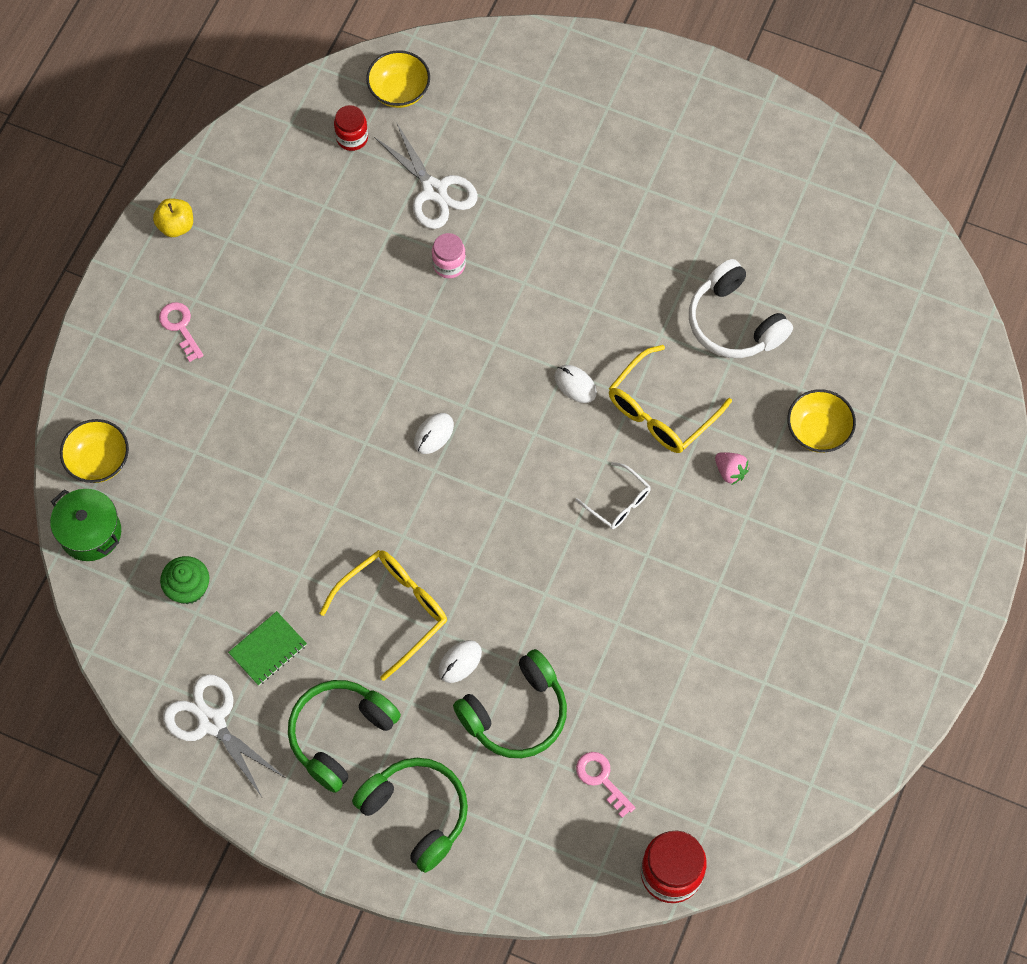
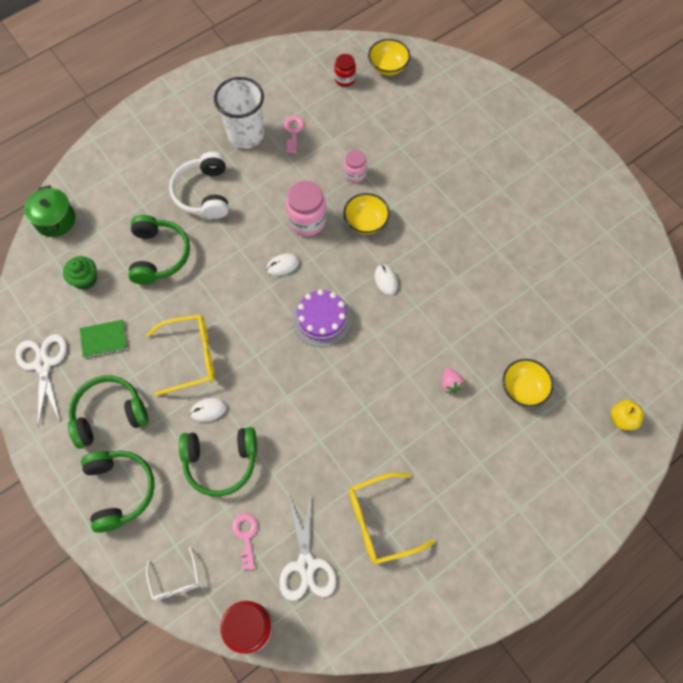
camera: 30 degrees right, 0 degrees up
yellow bowl [60,419,129,483] -> yellow bowl moved to [343,193,390,235]
yellow apple [153,198,193,237] -> yellow apple moved to [611,400,644,430]
pink key [159,302,204,362] -> pink key moved to [284,116,304,153]
white scissors [374,122,478,229] -> white scissors moved to [279,494,336,601]
white glasses [575,462,651,529] -> white glasses moved to [146,547,199,600]
yellow glasses [609,345,732,453] -> yellow glasses moved to [349,473,435,564]
white headphones [689,259,793,358] -> white headphones moved to [169,152,229,219]
none -> green headphones [129,215,190,285]
none -> white cup [214,77,264,149]
none -> pink jar [286,181,326,236]
none -> purple cake [292,289,352,347]

